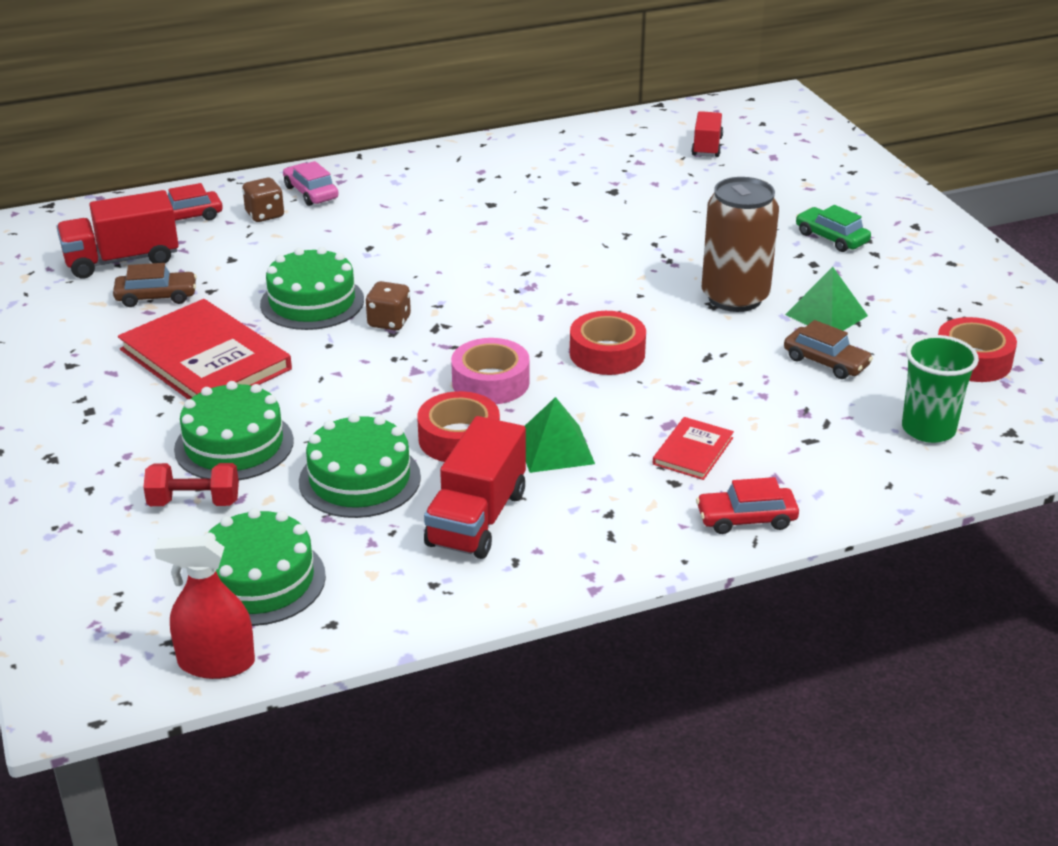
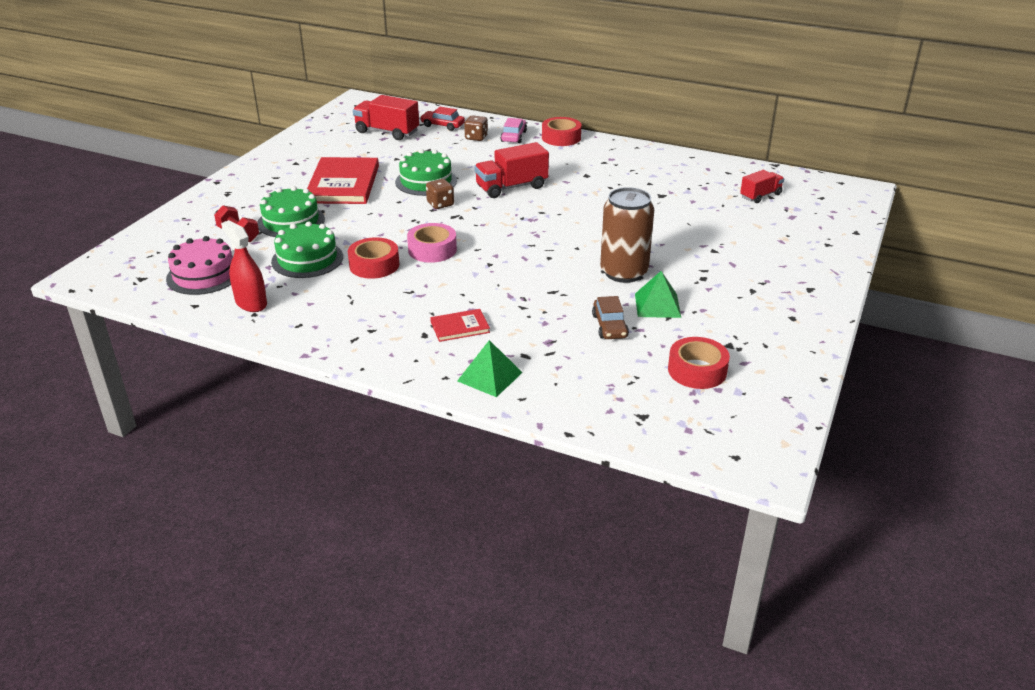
camera: 45 degrees right, 0 degrees up
brown car [113,263,197,307] -> none
red spray bottle [154,535,255,679] -> red spray bottle moved to [221,220,267,312]
green cake [205,508,326,626] -> pink cake [166,236,233,295]
red truck [424,416,526,559] -> red truck moved to [474,142,549,198]
green pyramid [525,397,595,473] -> green pyramid moved to [457,340,523,397]
red tape [570,311,646,375] -> red tape moved to [542,117,581,146]
red car [696,477,799,534] -> none
green car [796,205,871,252] -> none
green cup [902,335,979,443] -> none

